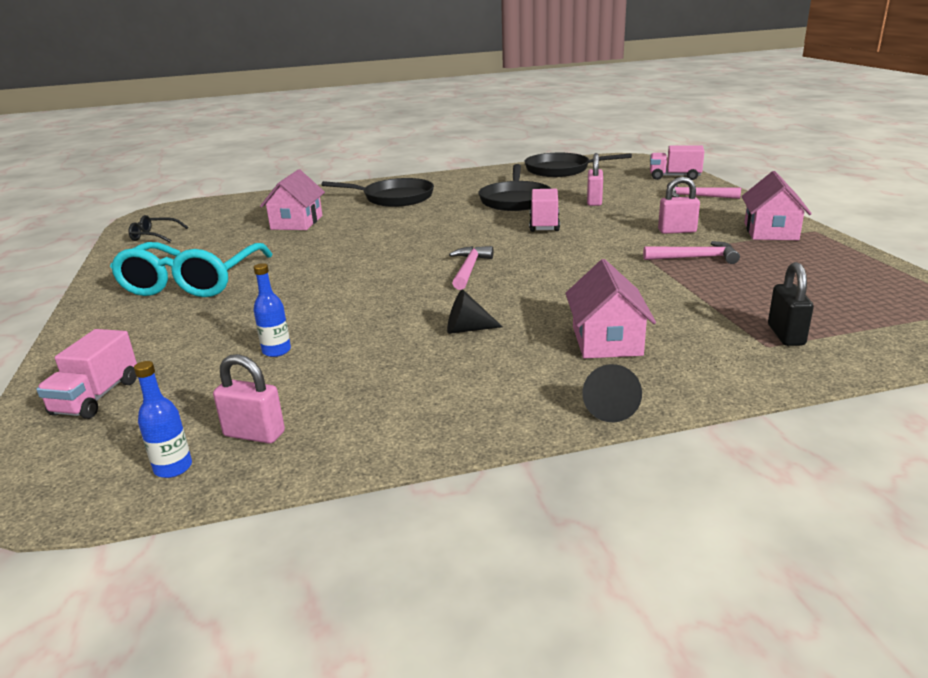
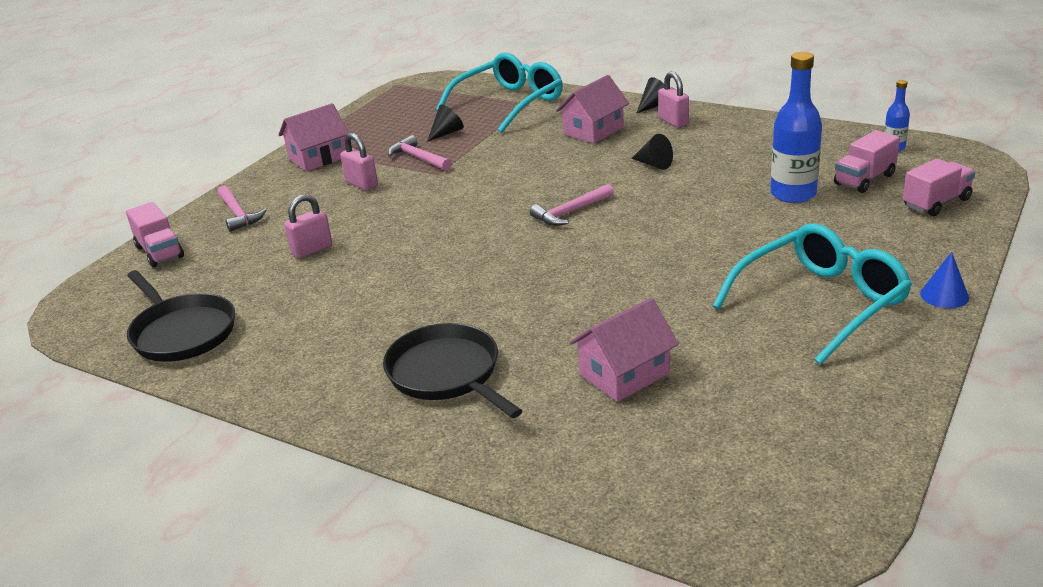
camera: 135 degrees left, 5 degrees up
black glasses [128,215,188,242] -> none
pink padlock [213,354,285,444] -> pink padlock moved to [658,72,689,128]
blue bottle [254,263,291,357] -> blue bottle [770,52,822,203], size x1.94
black pan [479,164,551,211] -> none
pink truck [529,189,560,232] -> pink truck moved to [834,130,900,193]
black padlock [768,262,814,346] -> turquoise glasses [436,53,563,133]
none -> black cone [427,104,464,142]
none -> blue cone [920,252,969,308]

